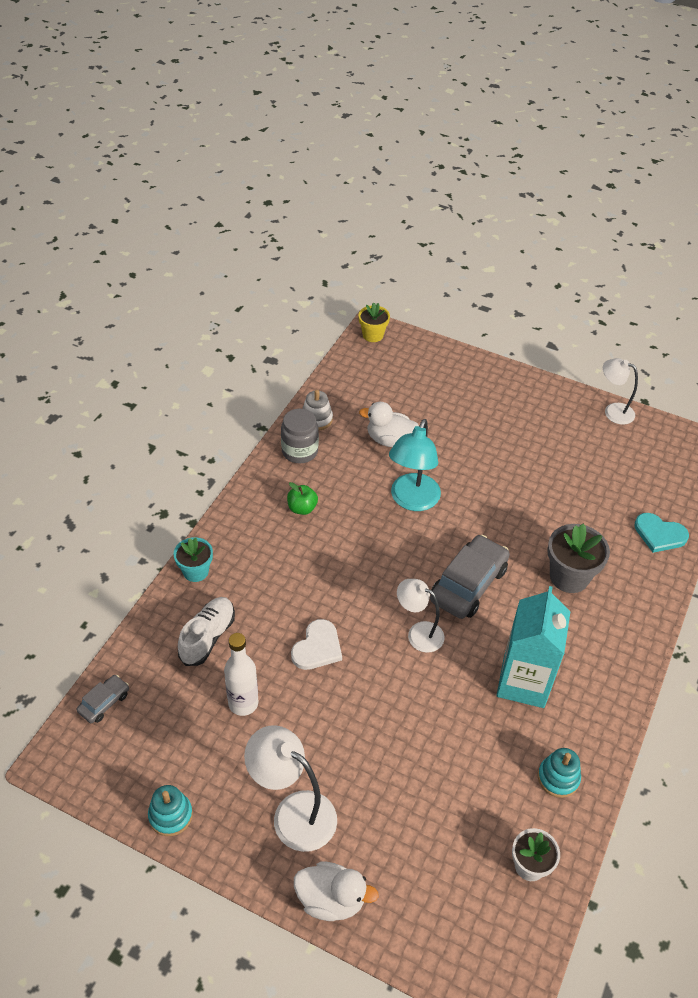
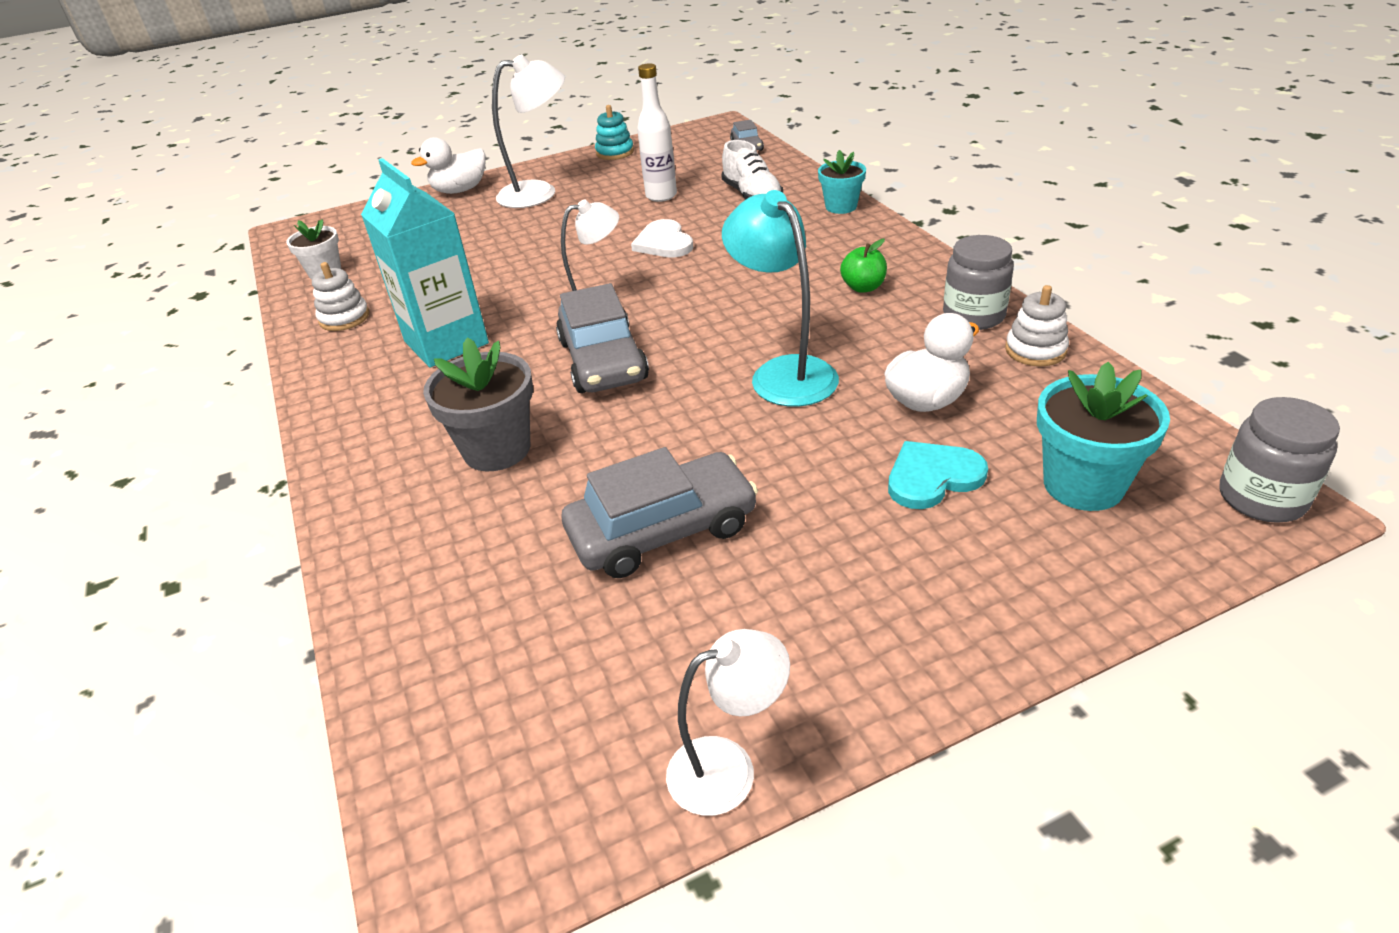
camera: 135 degrees right, 10 degrees down
yellow flower pot [358,303,390,342] -> grey jar [1220,397,1340,523]
turquoise stacking toy [538,748,581,798] -> white stacking toy [312,262,369,331]
turquoise heart [634,513,689,553] -> turquoise heart moved to [888,441,988,509]
none -> grey car [562,447,758,578]
none -> turquoise flower pot [1037,362,1170,511]

